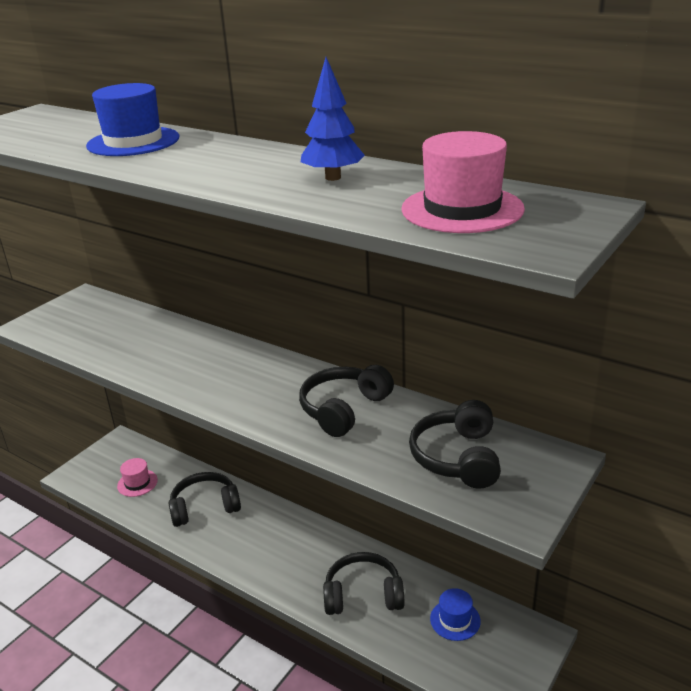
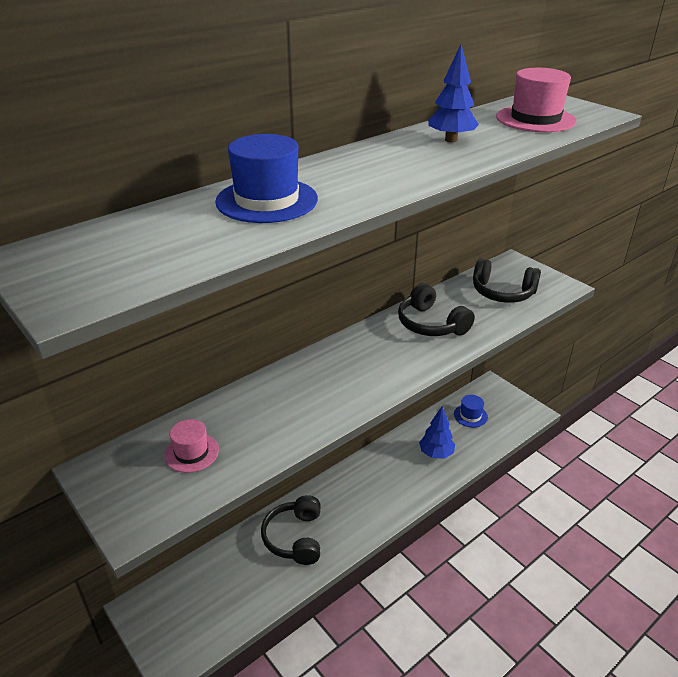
camera: 75 degrees left, 5 degrees up
pink hat [117,458,158,497] -> pink hat moved to [164,419,219,473]
black headphones [323,552,405,615] -> blue tree [419,406,455,459]

